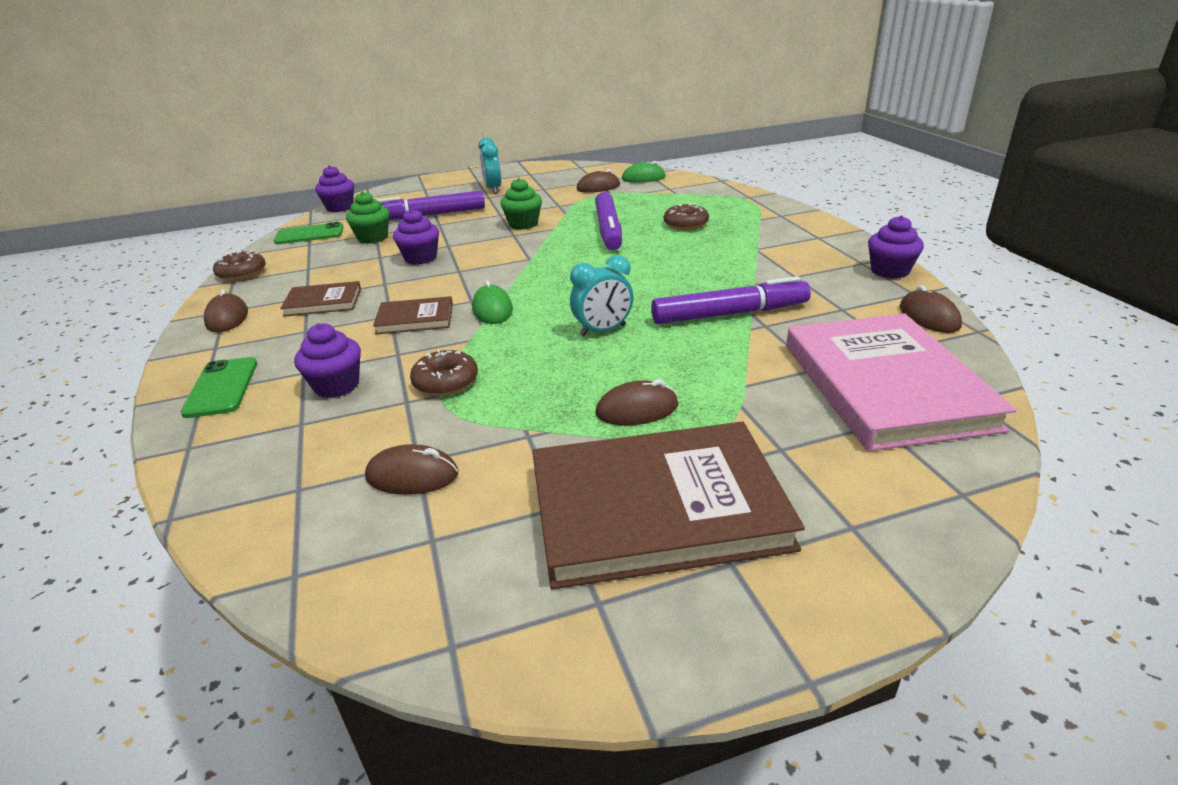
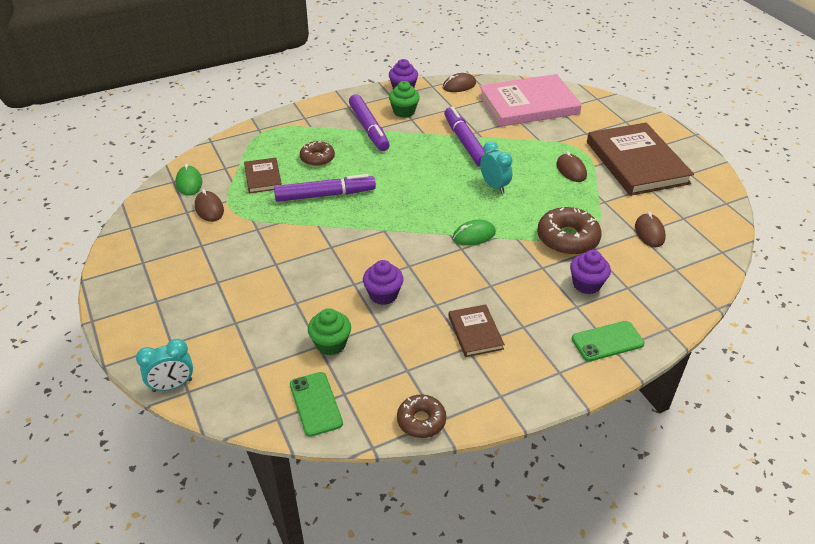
camera: 100 degrees left, 10 degrees up
brown mouse [204,289,248,333] -> none
purple cupcake [315,165,354,212] -> none
brown book [373,296,453,335] -> brown book moved to [244,158,282,193]
purple marker [376,191,485,220] -> purple marker moved to [349,94,390,151]
brown donut [410,349,478,396] -> brown donut [537,207,602,255], size x1.60
turquoise clock [478,137,501,194] -> turquoise clock moved to [136,339,193,392]
green cupcake [500,178,542,230] -> green cupcake moved to [389,81,420,118]

